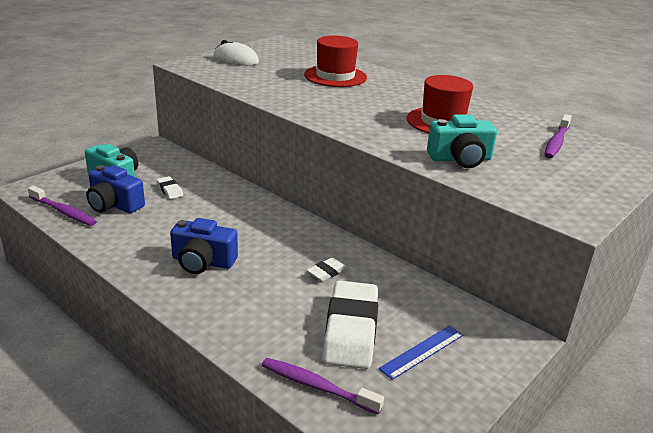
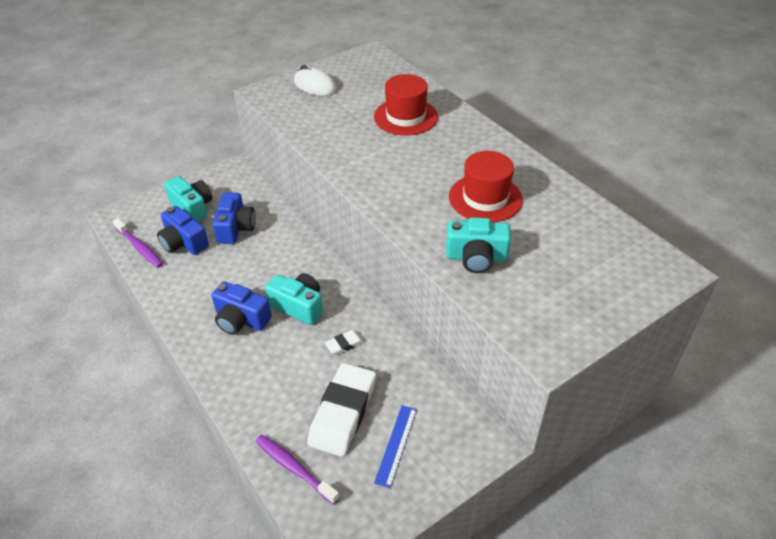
camera: 15 degrees right, 15 degrees up
white eraser [157,176,183,199] -> blue camera [213,193,256,244]
blue ruler [379,325,463,380] -> blue ruler turned 45 degrees counterclockwise [374,405,417,488]
purple toothbrush [544,114,572,158] -> none
none -> turquoise camera [265,273,323,325]

